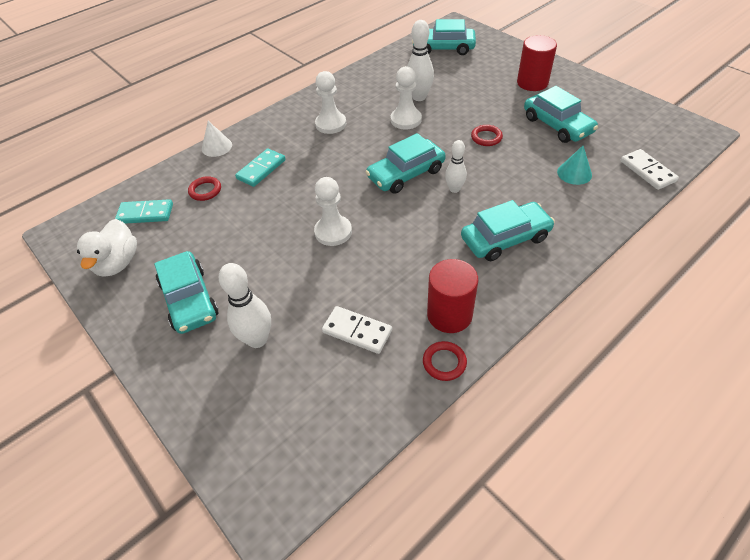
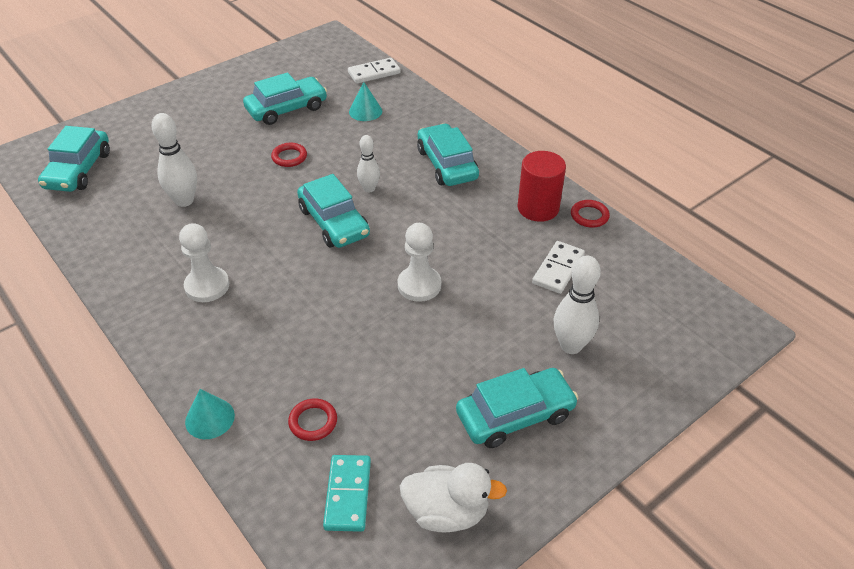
camera: 90 degrees left, 5 degrees down
white cone [202,121,232,157] -> turquoise cone [185,389,235,439]
turquoise domino [235,148,286,187] -> none
white pawn [391,66,422,130] -> none
red cylinder [517,35,557,91] -> none

